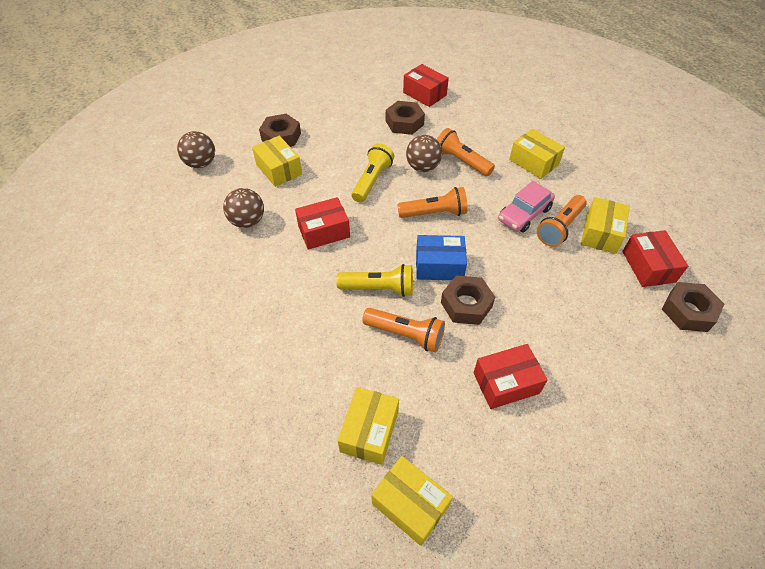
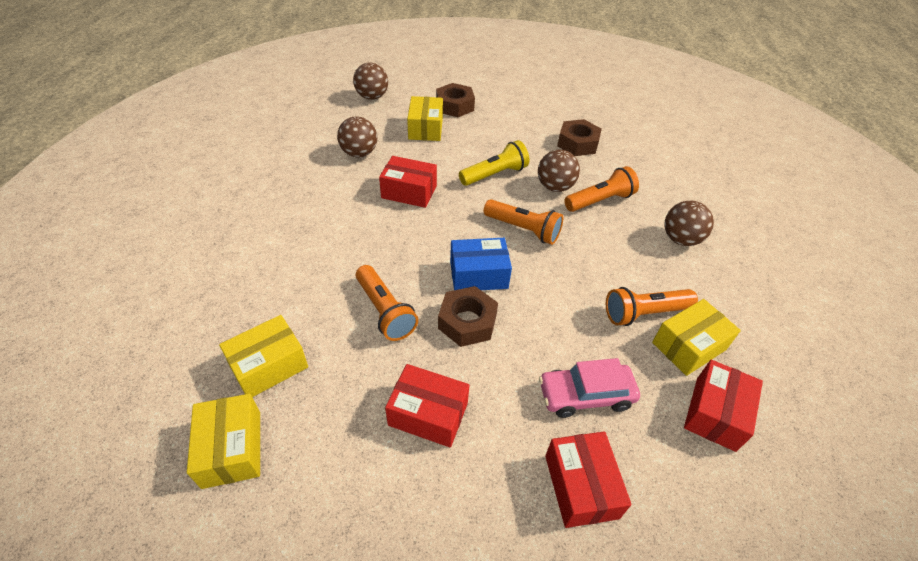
camera: 35 degrees right, 5 degrees down
yellow flashlight [336,264,413,297] -> none
red box [403,64,449,107] -> red box moved to [545,432,632,528]
blue box [416,235,467,280] -> blue box turned 45 degrees counterclockwise [450,238,512,290]
orange flashlight [437,128,495,176] -> orange flashlight turned 75 degrees clockwise [564,166,639,212]
pink car [498,181,555,232] -> pink car moved to [539,358,640,418]
yellow box [509,129,565,179] -> brown ball [664,200,714,246]
brown nut [662,282,724,332] -> none

